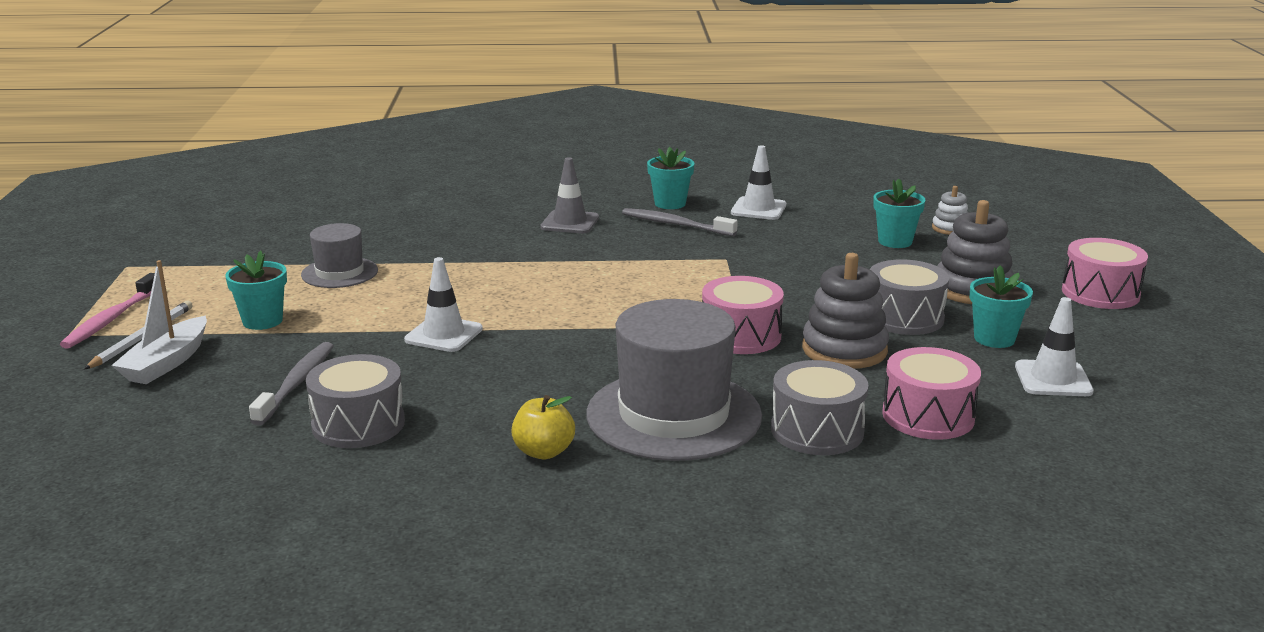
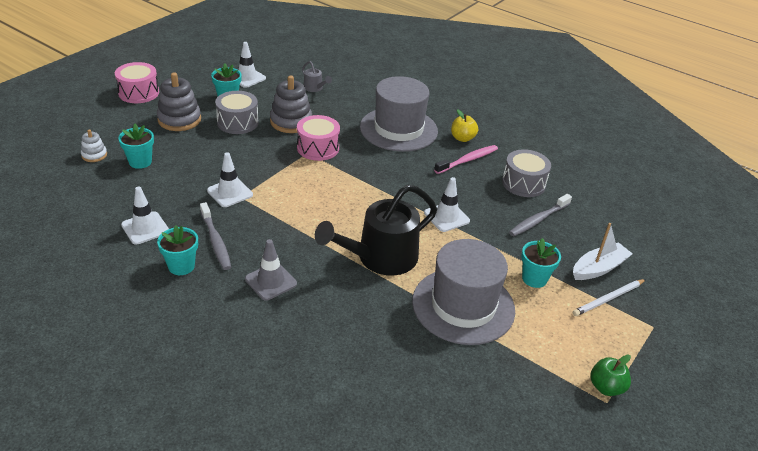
camera: 145 degrees left, 15 degrees up
pink toothbrush [60,273,155,349] -> pink toothbrush moved to [434,145,498,174]
grey hat [301,223,378,288] -> grey hat [412,239,515,345], size x1.85
grey drum [771,360,869,455] -> none
pink drum [882,347,981,440] -> grey watering can [302,61,332,92]
none -> white traffic cone [207,152,253,207]
none -> black watering can [315,185,437,276]
none -> green apple [590,354,631,396]

